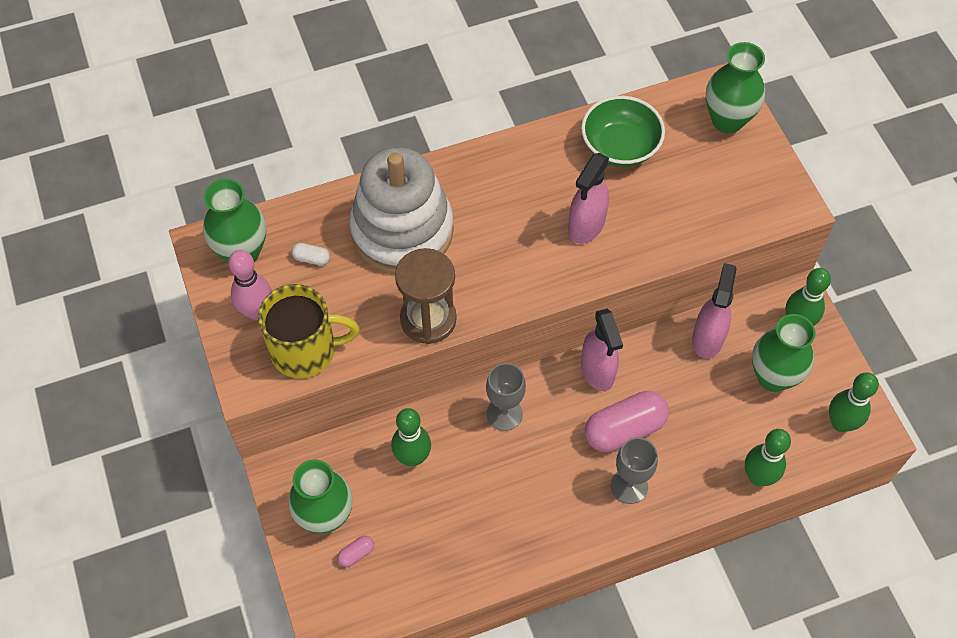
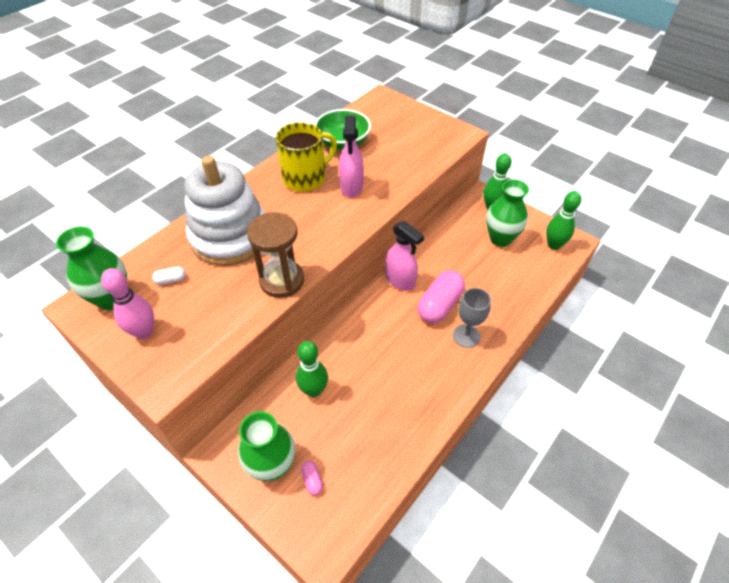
camera: 30 degrees left, 10 degrees down
yellow mug [258,284,359,378] -> yellow mug moved to [276,122,337,192]
pink capsule [337,536,374,567] -> pink capsule turned 45 degrees counterclockwise [301,461,323,495]
grey goblet [486,363,526,431] -> none
pink spray bottle [692,263,737,359] -> none
green vase [706,42,765,133] -> none
green bowling pin [745,429,791,486] -> none

